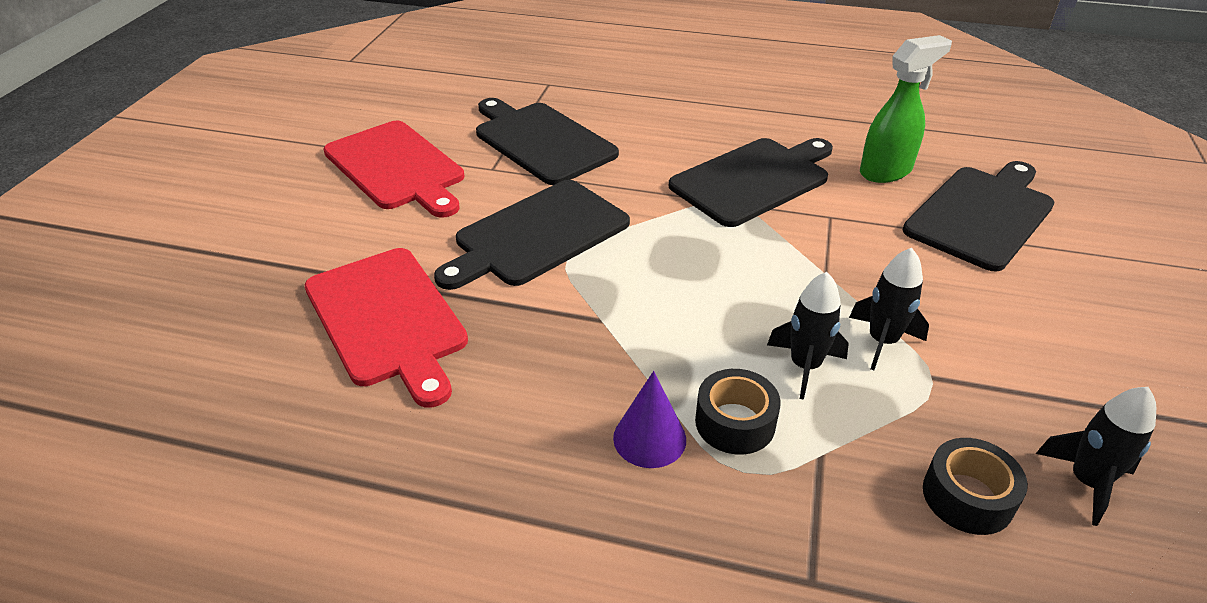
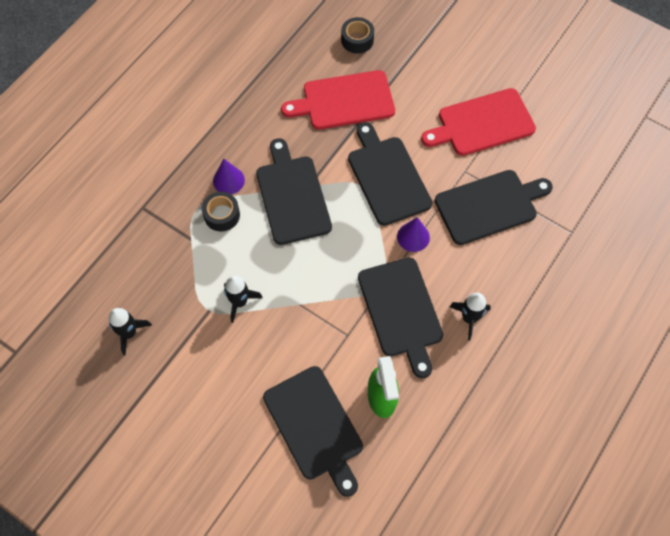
camera: 110 degrees right, 25 degrees up
black rocket [767,272,849,400] -> black rocket moved to [450,293,491,341]
black tape [923,438,1028,535] -> black tape moved to [341,17,374,54]
none -> black cutting board [256,138,332,245]
none -> purple cone [397,217,430,252]

